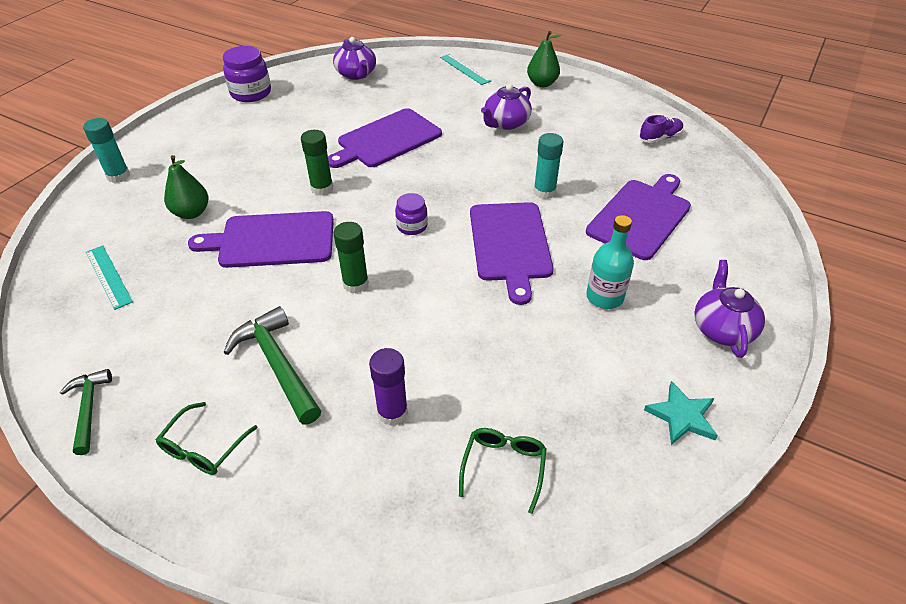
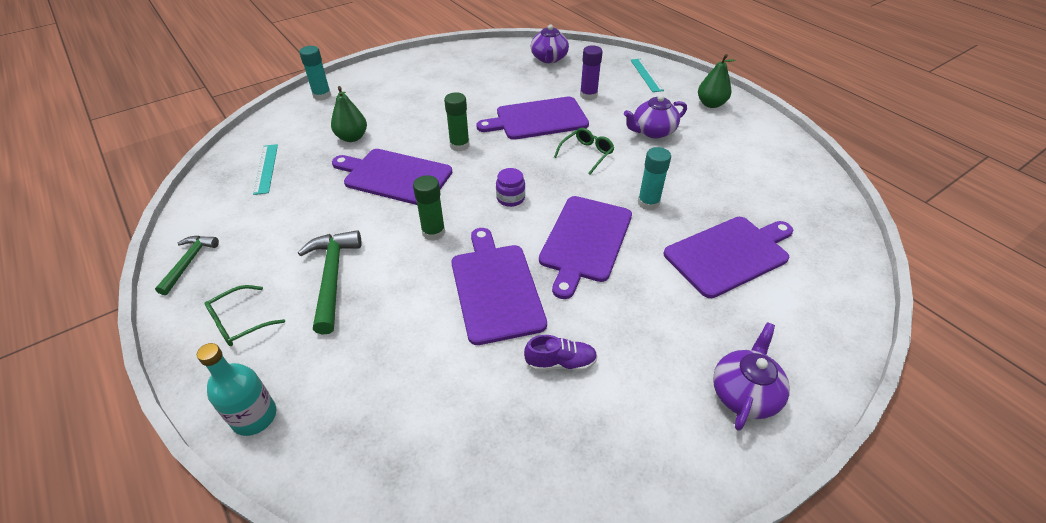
camera: 25 degrees right, 0 degrees up
purple jar [223,46,271,102] -> none
purple glue stick [369,348,408,426] -> purple glue stick moved to [580,45,603,100]
green glasses [459,428,547,514] -> green glasses moved to [554,128,614,175]
turquoise bottle [586,215,634,309] -> turquoise bottle moved to [197,343,276,436]
purple shoe [639,115,683,143] -> purple shoe moved to [524,335,597,371]
turquoise star [644,381,718,445] -> none
none -> purple cutting board [451,228,547,345]

